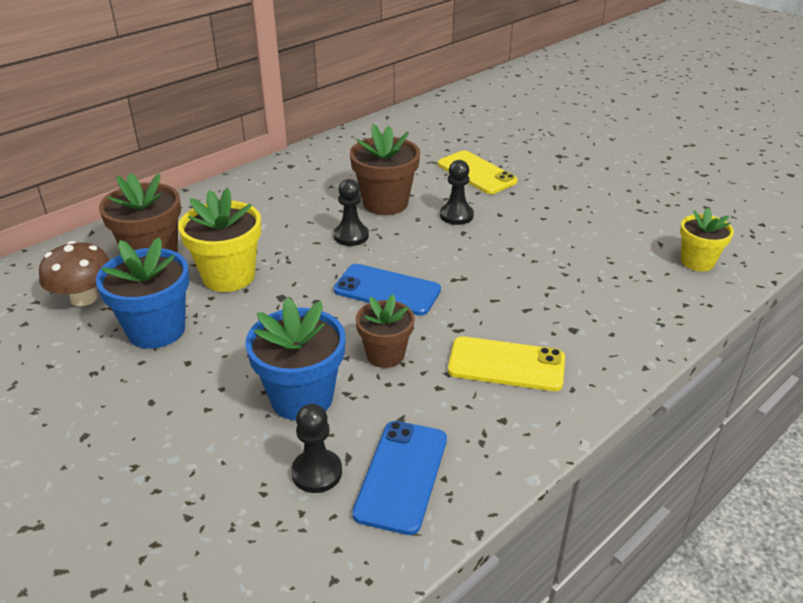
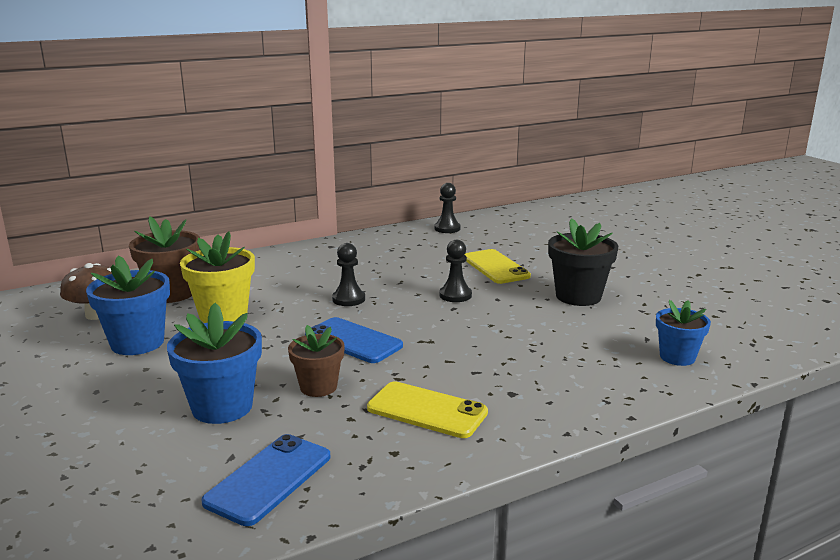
camera: 15 degrees right, 15 degrees down
black pawn [291,404,342,493] -> black pawn moved to [434,183,461,233]
brown flower pot [350,124,420,215] -> none
yellow flower pot [680,208,734,271] -> blue flower pot [656,300,711,366]
none -> black flower pot [548,218,618,306]

